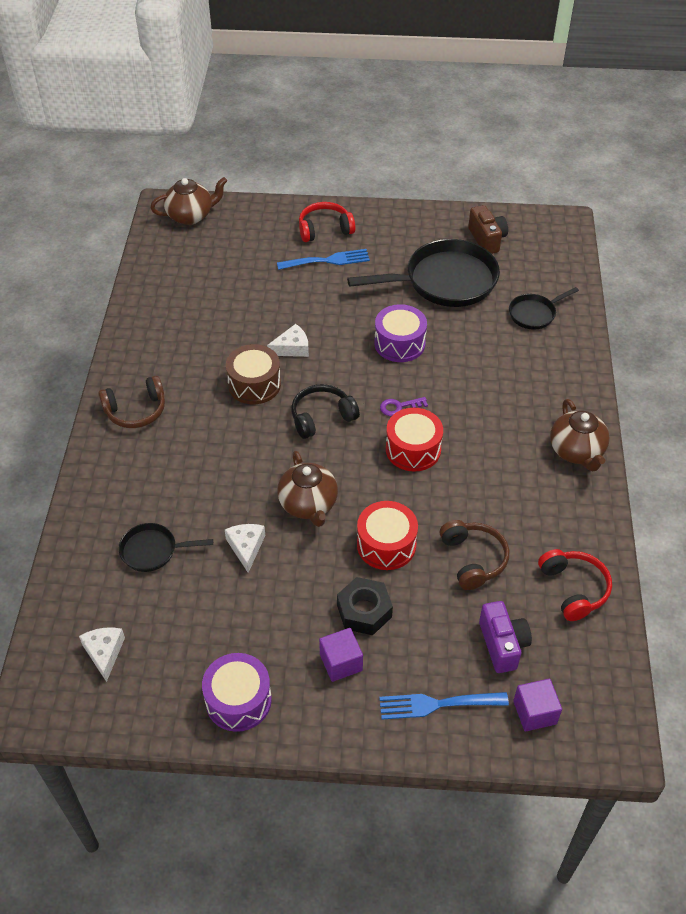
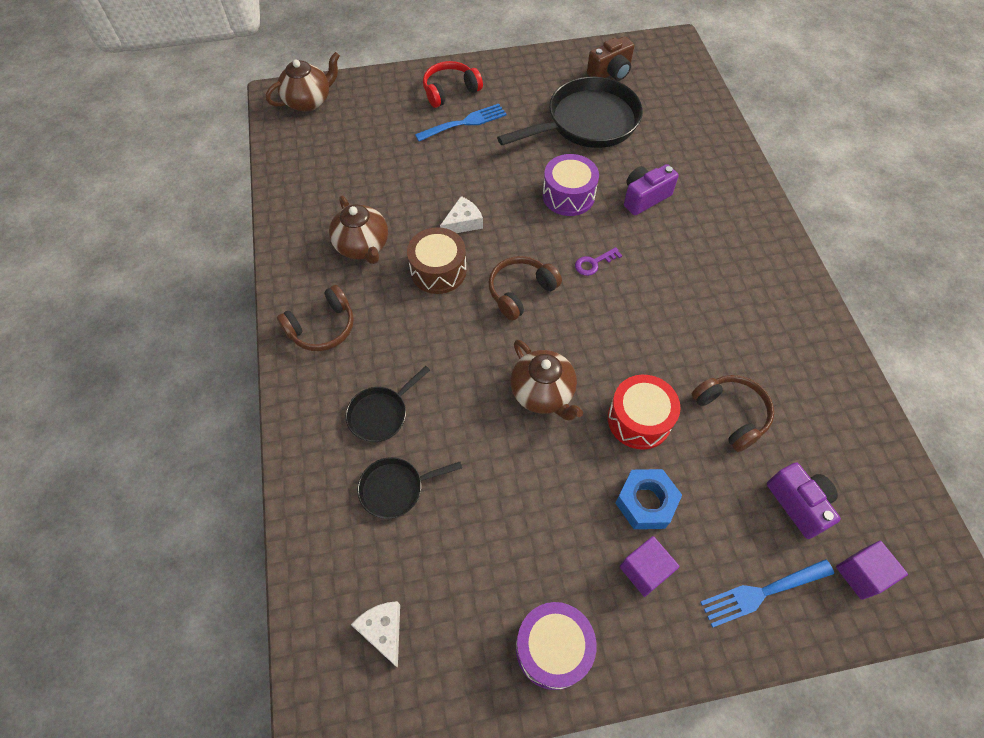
camera: 15 degrees left, 10 degrees up
white cheese [225,524,265,573] -> none
black headphones [291,384,360,439] -> brown headphones [489,256,562,321]
black nut [337,577,393,635] -> blue nut [615,469,682,529]
red drum [386,408,443,472] -> none
brown camera [468,205,508,254] -> brown camera turned 90 degrees clockwise [587,36,634,81]
black pan [509,287,579,329] -> black pan moved to [346,366,430,442]
red headphones [538,549,612,621] -> none
brown teapot [550,399,610,471] -> brown teapot moved to [329,196,388,264]
none -> purple camera [624,164,679,215]

